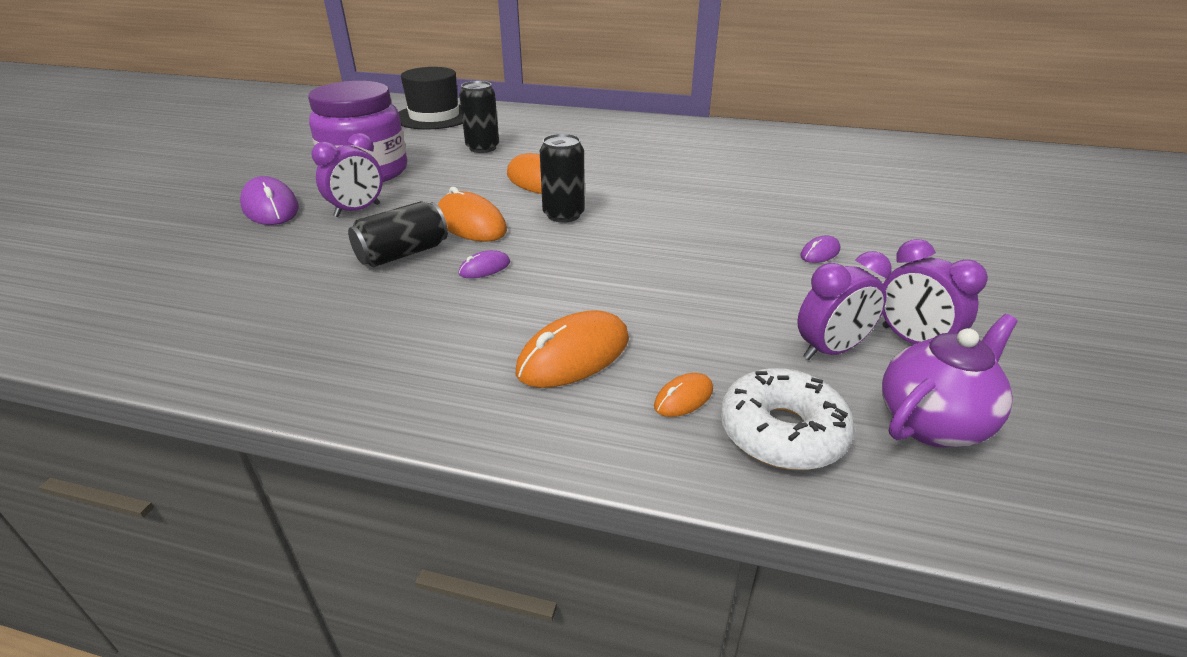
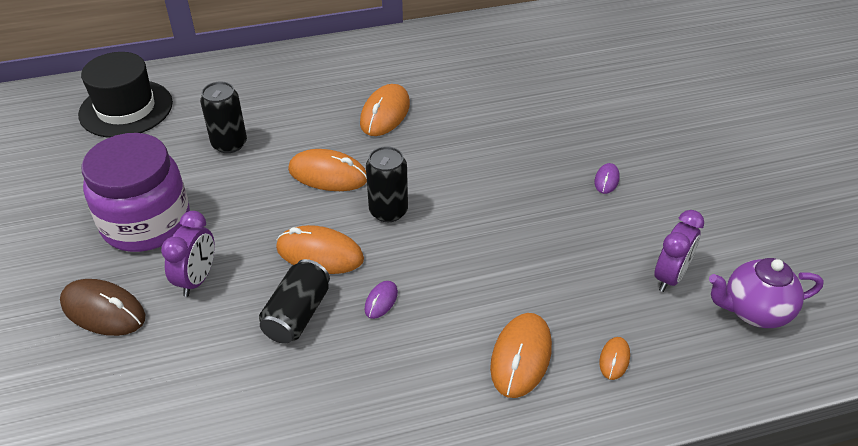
camera: 30 degrees left, 10 degrees up
purple mouse [240,176,299,225] -> brown mouse [60,279,145,336]
white donut [720,368,855,470] -> none
purple clock [882,239,988,344] -> none
purple teapot [882,314,1018,447] -> purple teapot turned 120 degrees counterclockwise [709,258,824,328]
none -> orange mouse [360,84,410,136]

